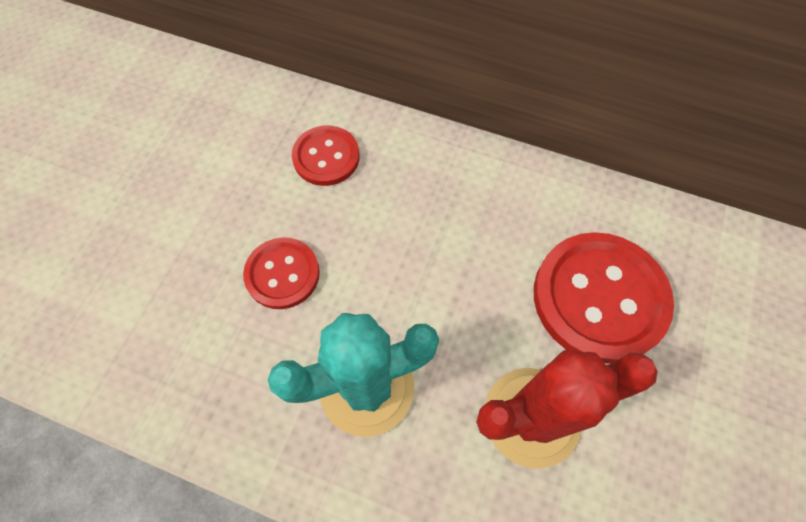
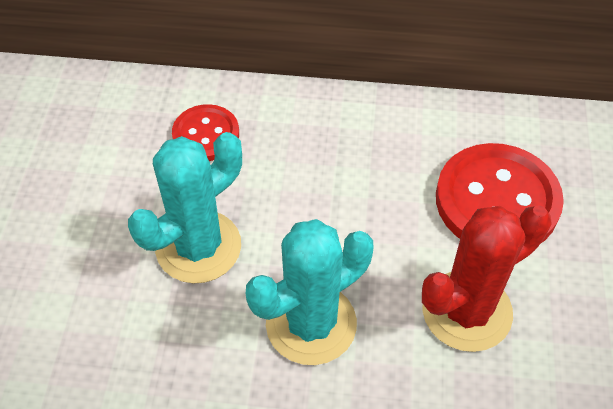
camera: 15 degrees left, 10 degrees down
red button [243,237,320,309] -> turquoise cactus [128,132,242,283]

